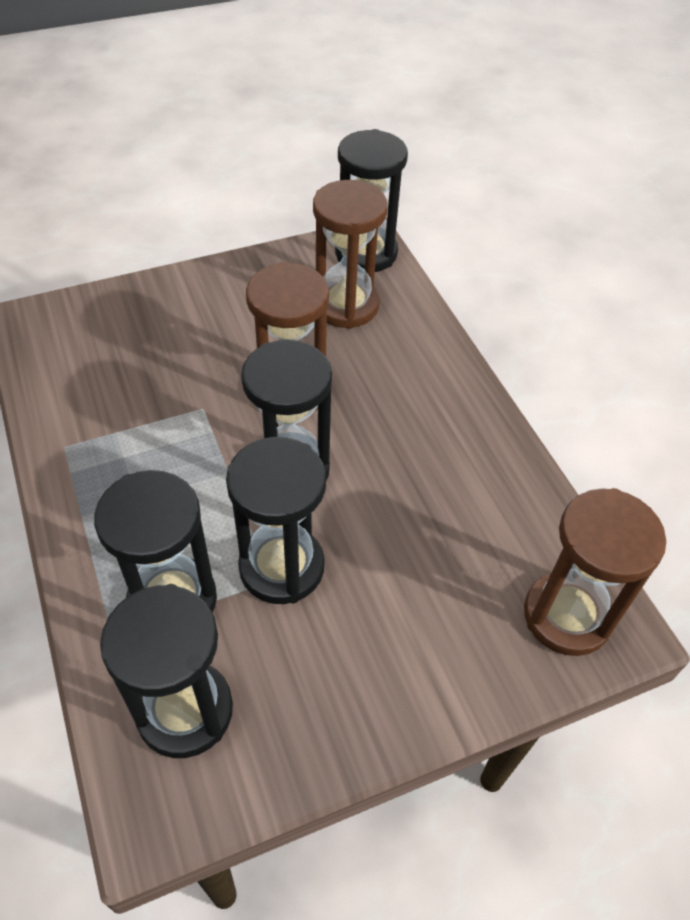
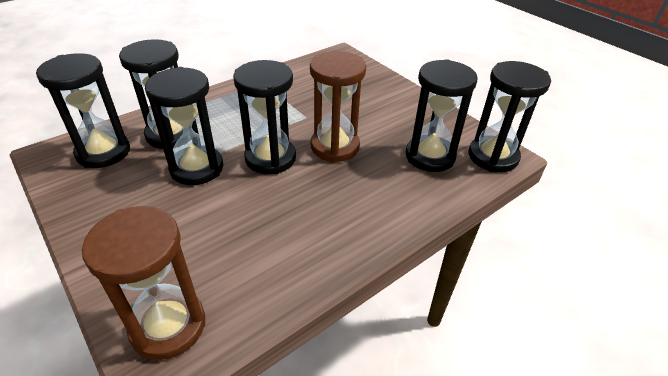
camera: 75 degrees right, 10 degrees down
brown hourglass [313,180,388,329] -> black hourglass [405,59,477,172]

